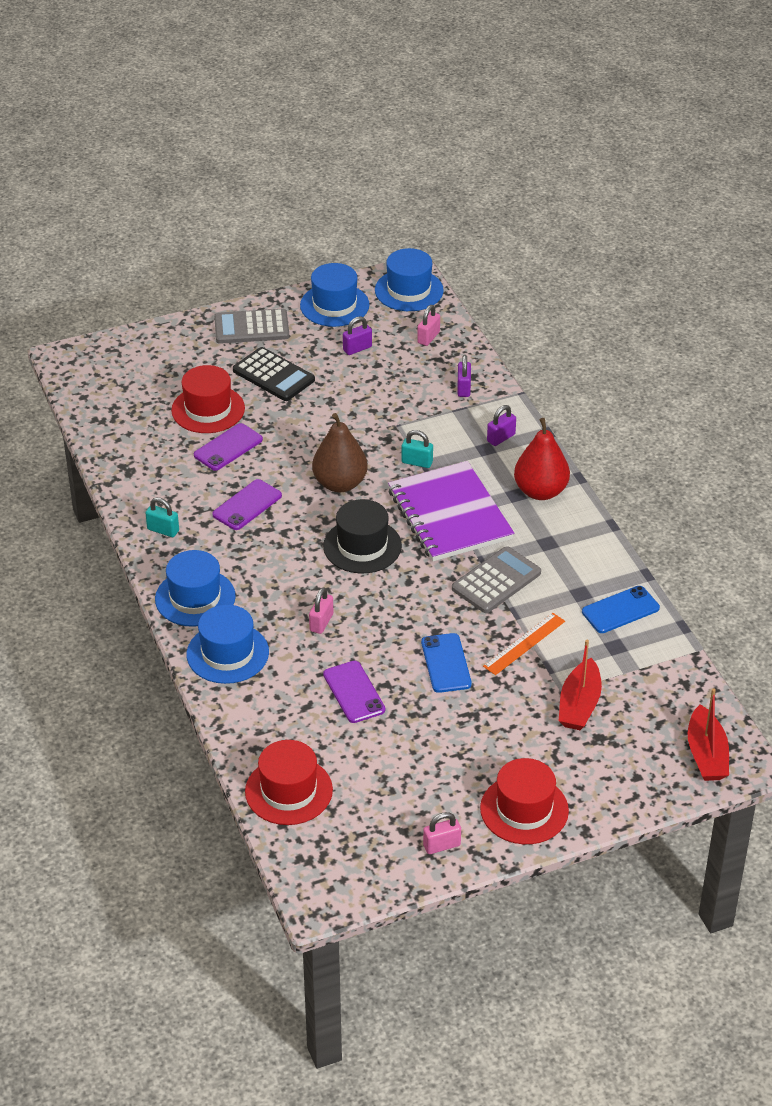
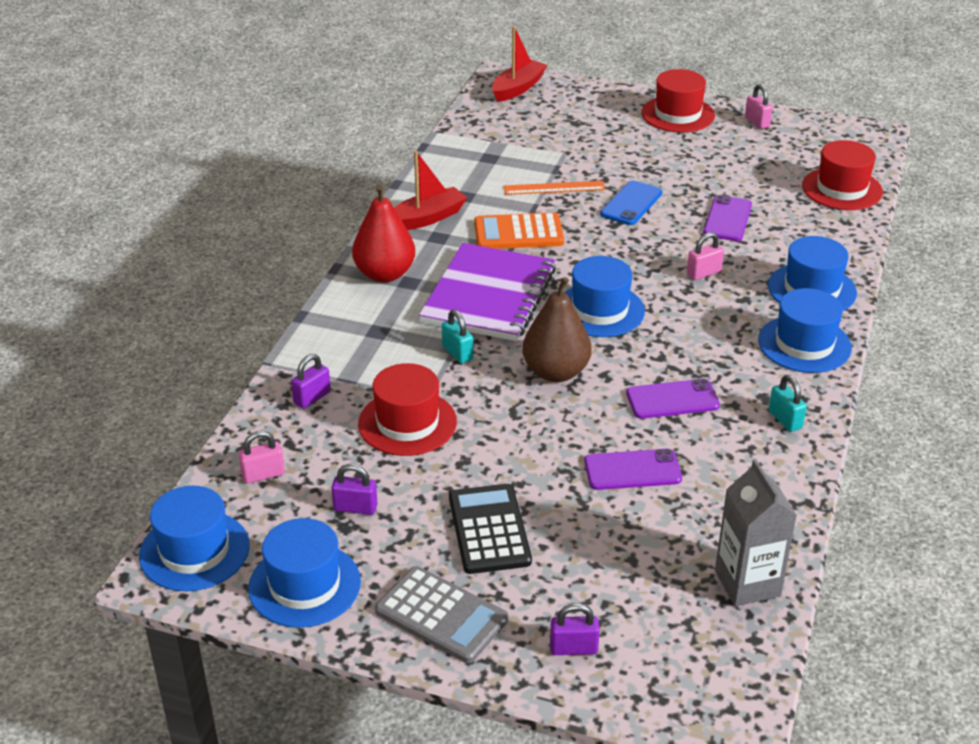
camera: 140 degrees left, 5 degrees down
red hat [171,365,245,433] -> red hat moved to [358,363,457,456]
black hat [323,499,402,574] -> blue hat [564,256,645,337]
pink padlock [423,812,461,854] -> pink padlock turned 45 degrees clockwise [745,84,773,129]
grey calculator [452,546,541,613] -> orange calculator [474,213,564,249]
purple padlock [487,405,516,446] -> purple padlock moved to [550,603,600,655]
red boat [559,640,602,730] -> red boat moved to [394,151,467,230]
blue phone [582,586,660,633] -> none
none -> grey carton [715,459,797,606]

